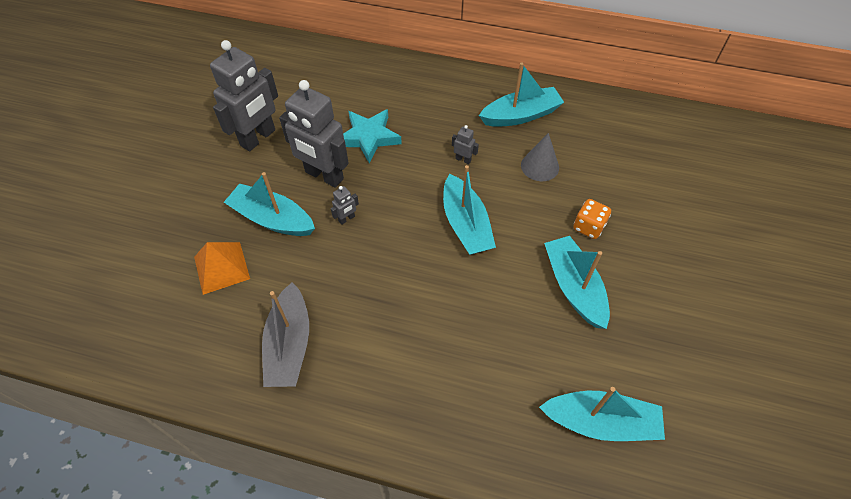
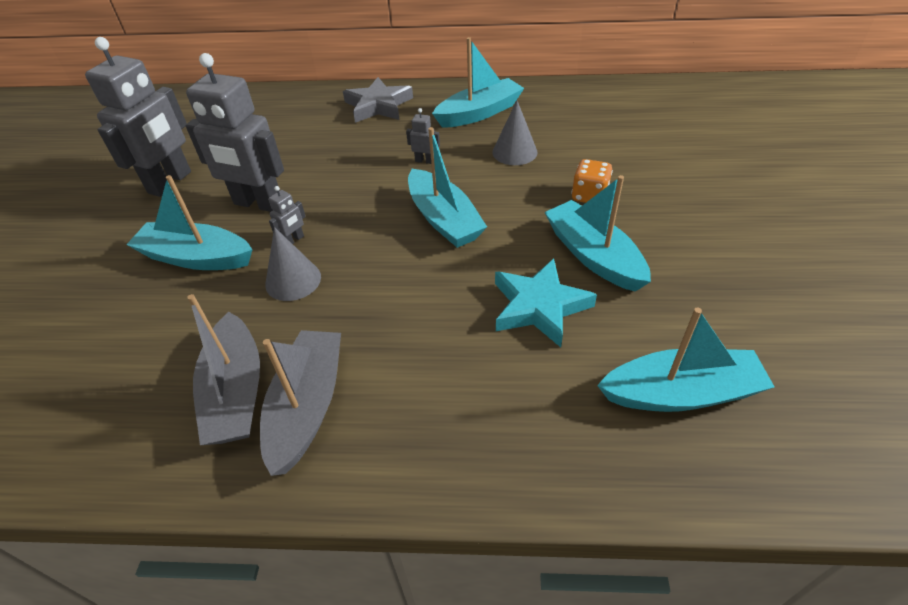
camera: 10 degrees left, 10 degrees down
orange pyramid [194,242,250,295] -> none
turquoise star [343,109,402,163] -> turquoise star moved to [495,258,597,347]
none -> grey boat [260,330,341,476]
none -> grey cone [265,227,321,301]
none -> grey star [343,77,413,123]

